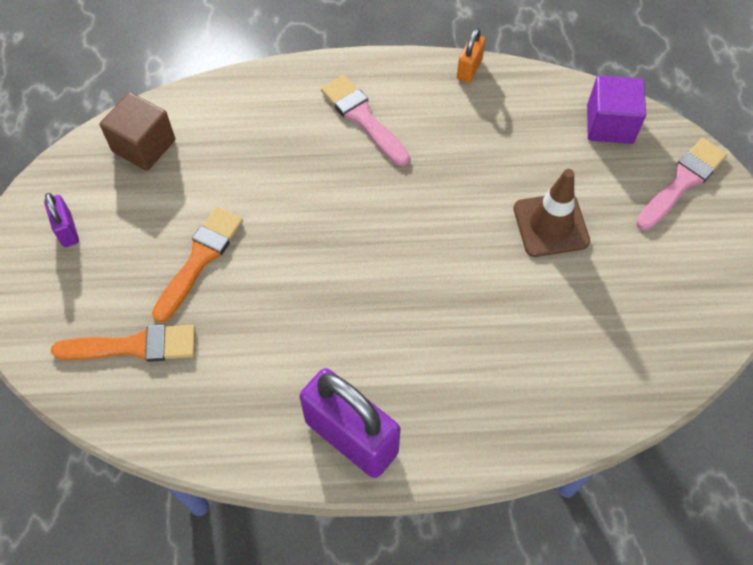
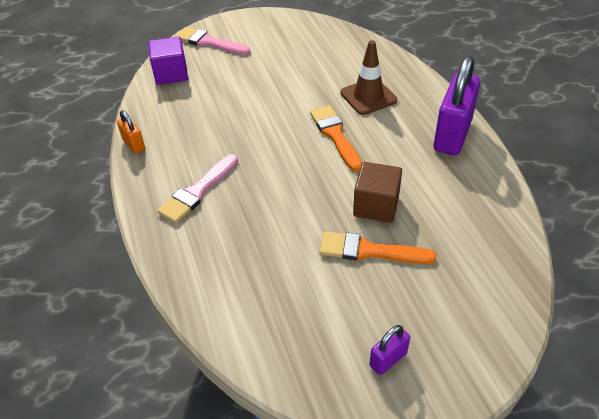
camera: 105 degrees left, 15 degrees down
orange brush [51,325,195,362] -> orange brush moved to [310,105,362,171]
brown cube [100,92,175,171] -> brown cube moved to [353,162,402,223]
orange padlock [457,28,486,83] -> orange padlock turned 45 degrees clockwise [117,110,145,153]
brown traffic cone [513,169,590,257] -> brown traffic cone moved to [340,40,397,115]

